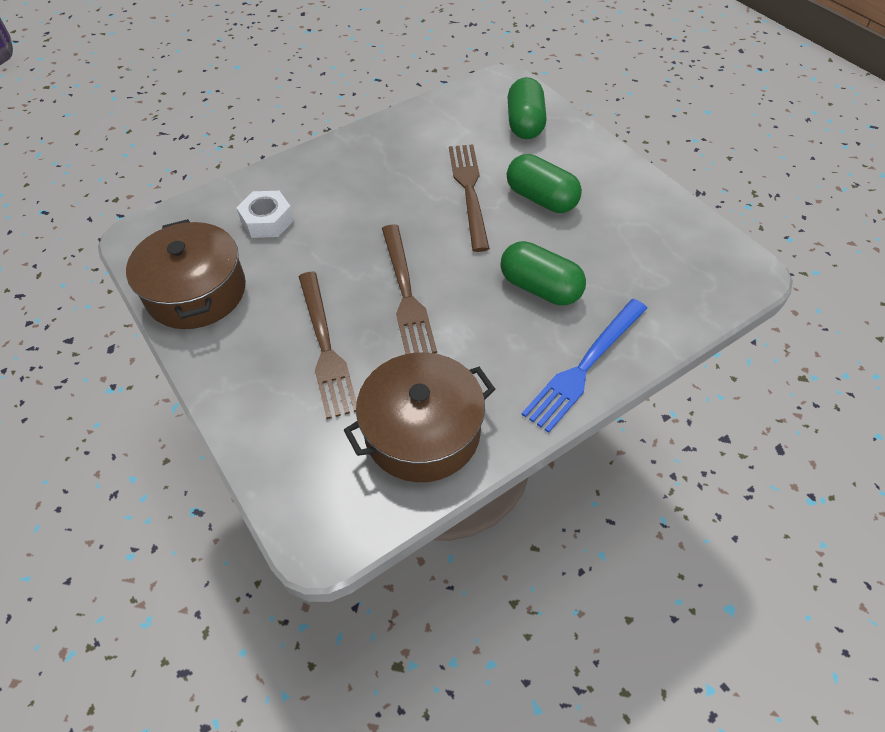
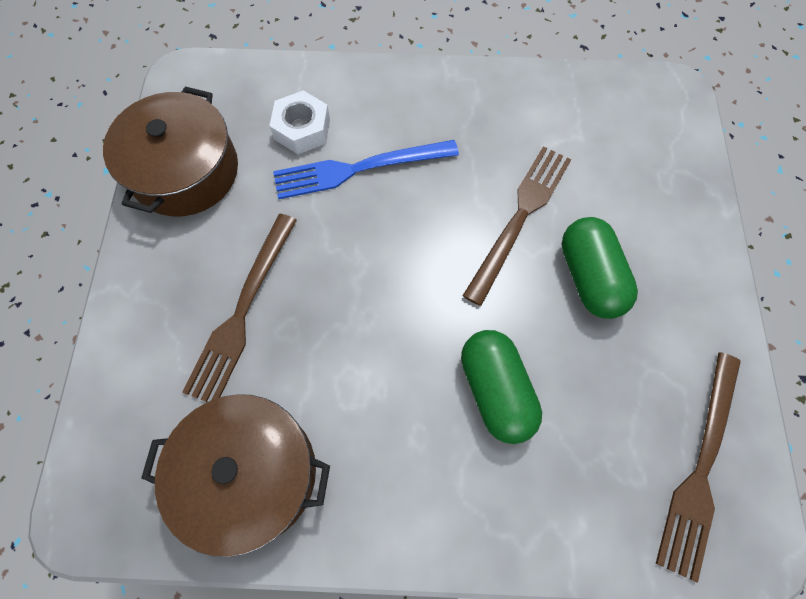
camera: 35 degrees right, 15 degrees up
brown fork [382,224,437,354] -> brown fork moved to [656,352,741,583]
green capsule [508,77,547,139] -> none
blue fork [522,299,647,433] -> blue fork moved to [273,140,459,199]

